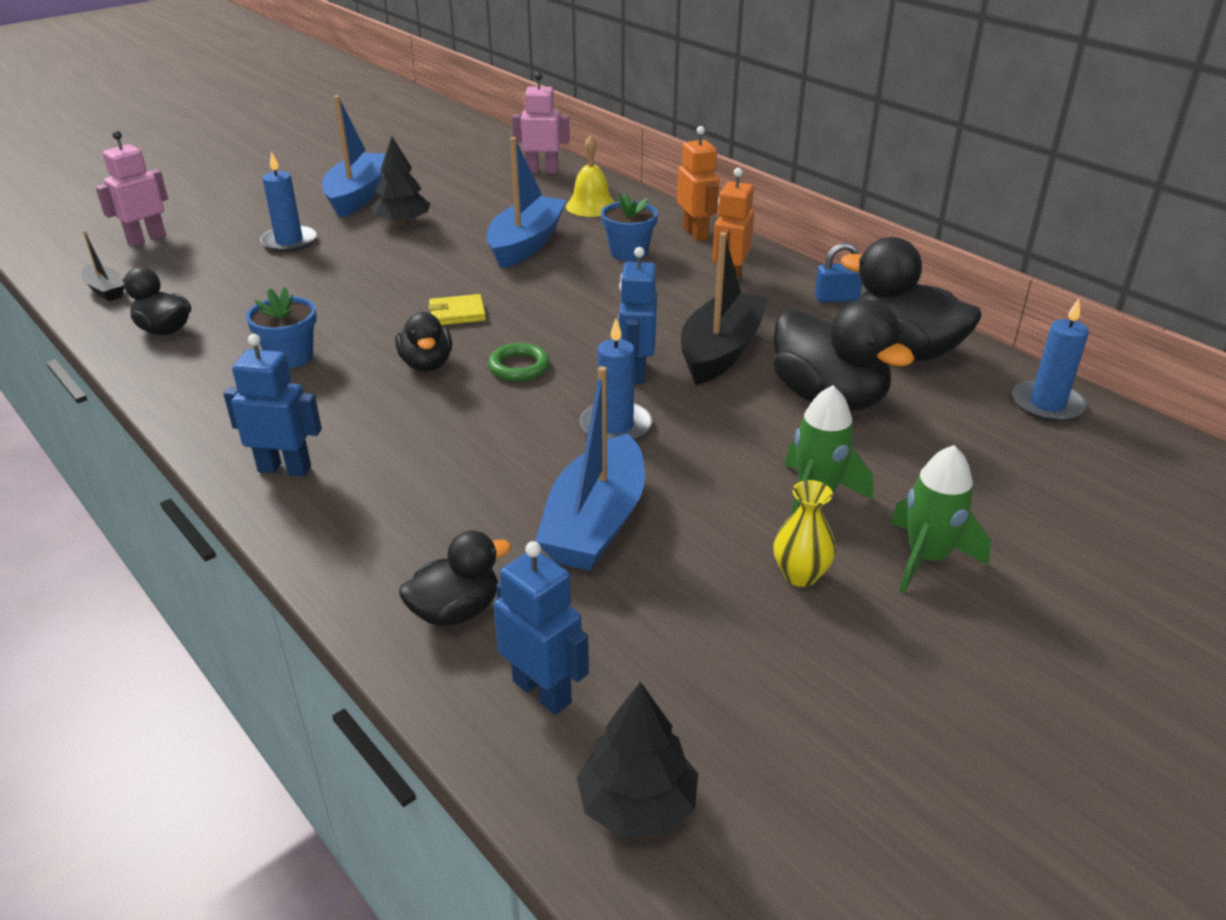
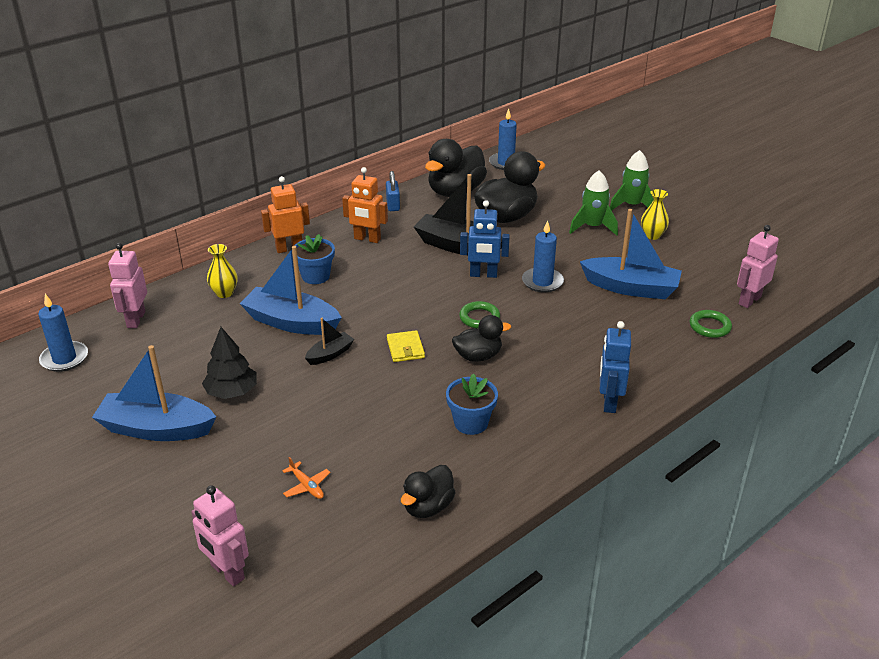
camera: 90 degrees left, 0 degrees up
black boat [82,230,124,301] -> black boat moved to [305,318,354,365]
blue candle [260,151,317,253] -> blue candle moved to [38,294,88,372]
black duck [399,530,511,626] -> green ring [690,310,732,338]
blue robot [493,541,589,715] -> pink robot [737,225,779,308]
yellow bell [566,135,615,217] -> yellow vase [207,244,238,298]
black tree [577,682,698,837] -> none
none -> orange plane [282,457,330,499]

